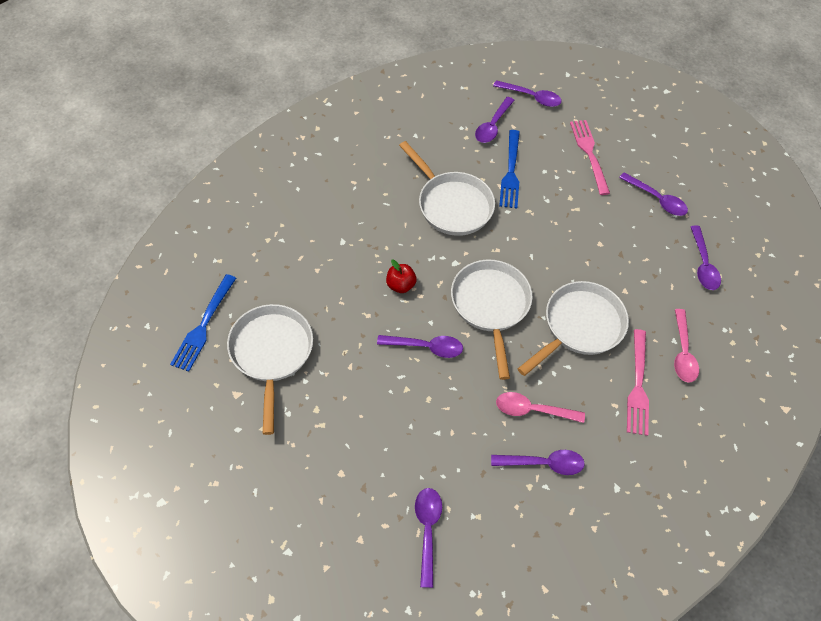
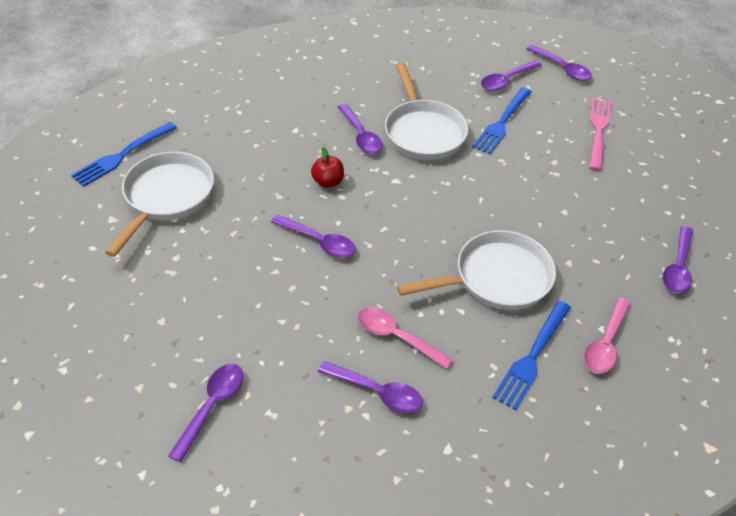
camera: 25 degrees right, 10 degrees down
white pan [451,260,533,380] -> none
purple spoon [619,172,688,216] -> purple spoon moved to [337,104,383,154]
pink fork [627,329,649,436] -> blue fork [492,301,571,410]

